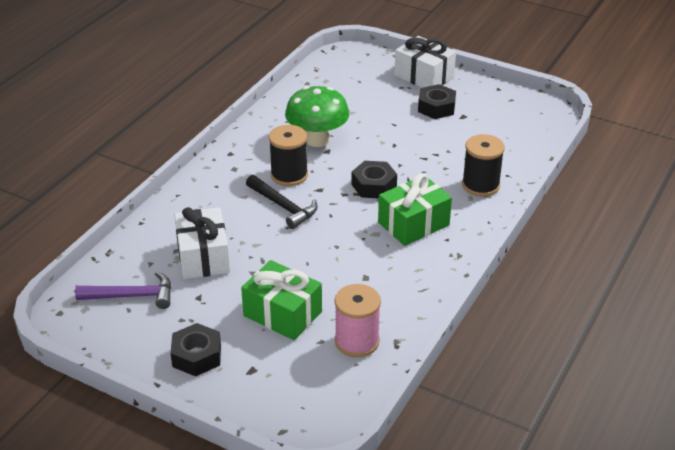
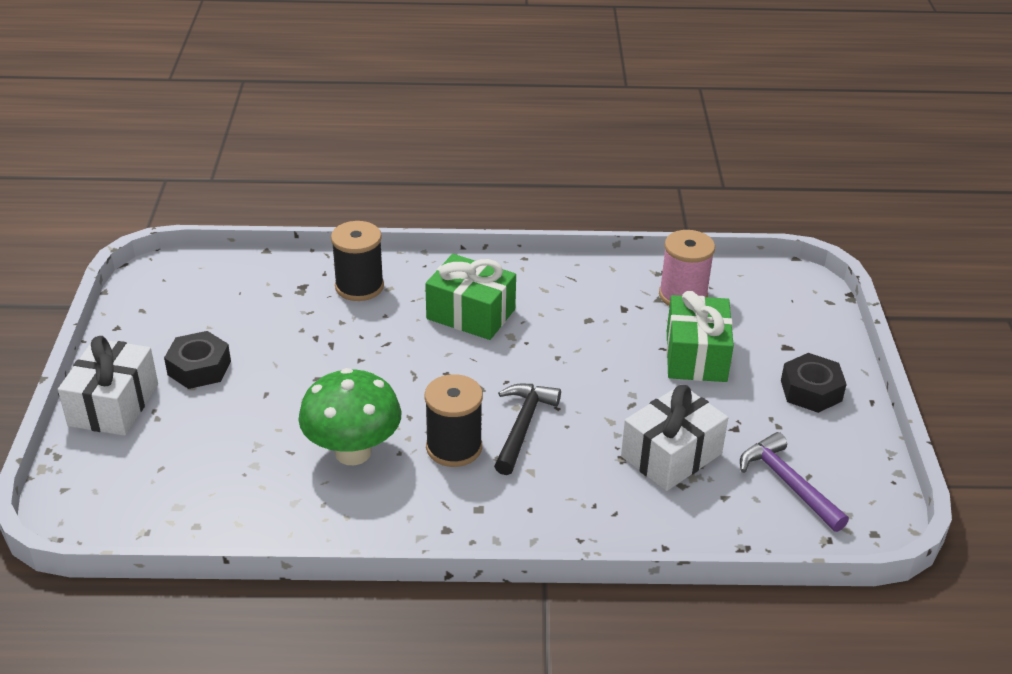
camera: 120 degrees left, 0 degrees up
black nut [352,161,397,199] -> none

